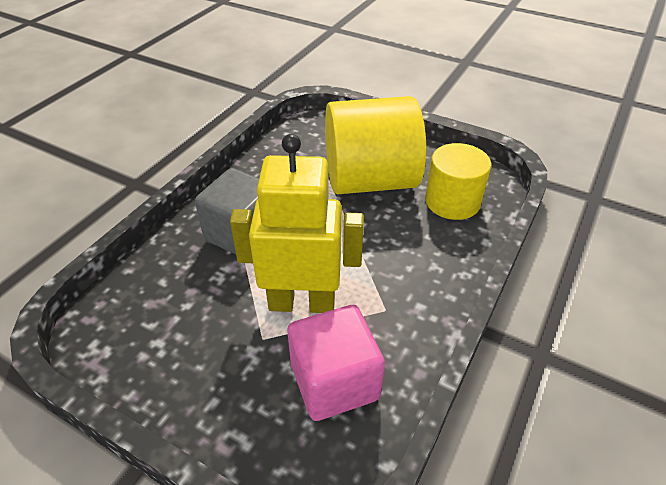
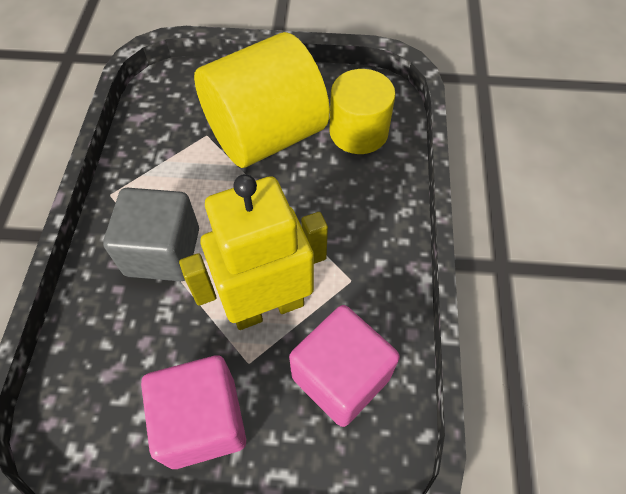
camera: 25 degrees left, 15 degrees up
none -> pink cube [141,356,246,469]

